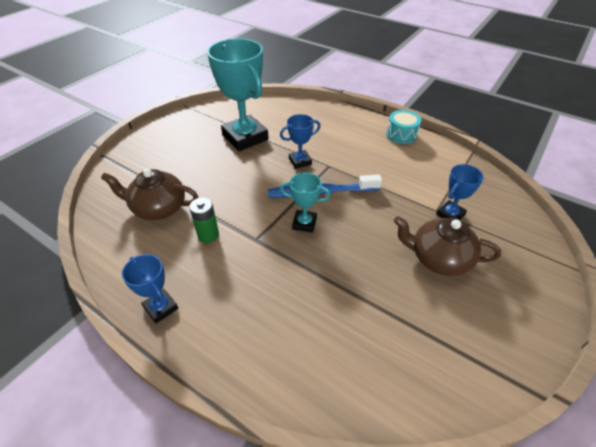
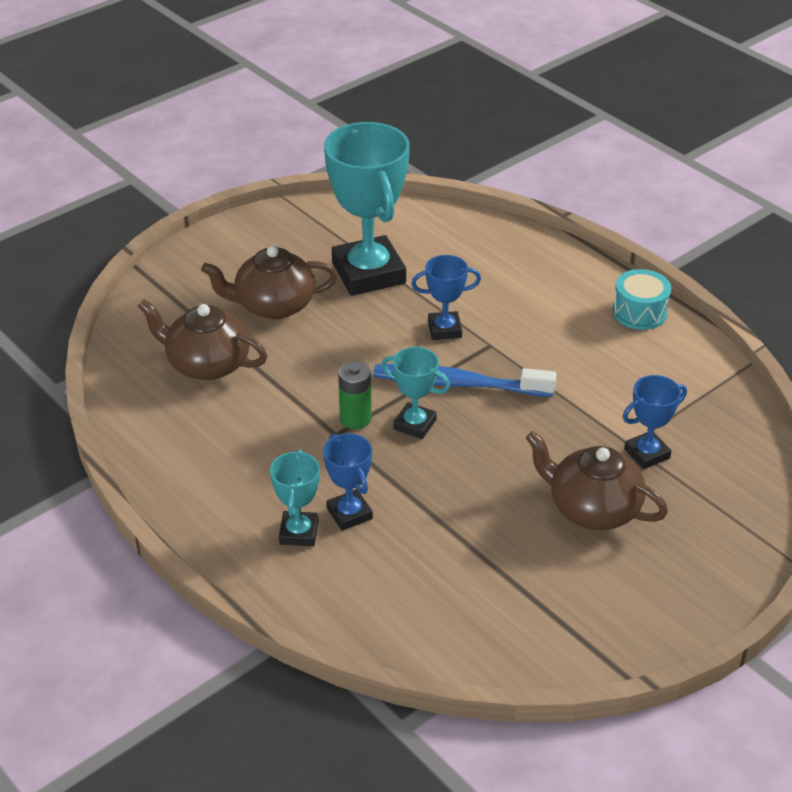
camera: 15 degrees right, 5 degrees down
blue trophy [122,254,178,324] -> blue trophy moved to [323,433,373,531]
green battery [189,197,219,243] -> green battery moved to [338,361,372,429]
none -> brown teapot [201,246,338,319]
none -> turquoise trophy [270,449,320,546]

